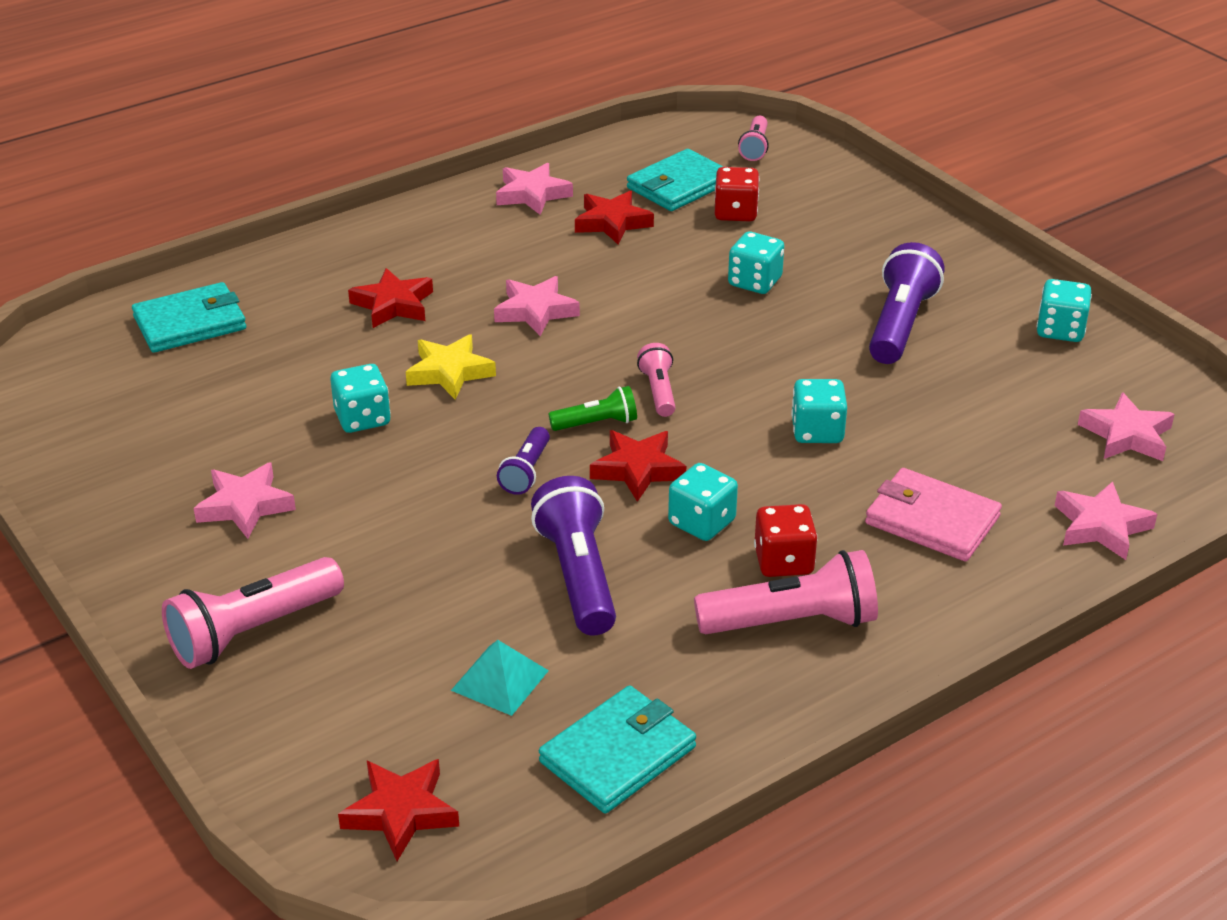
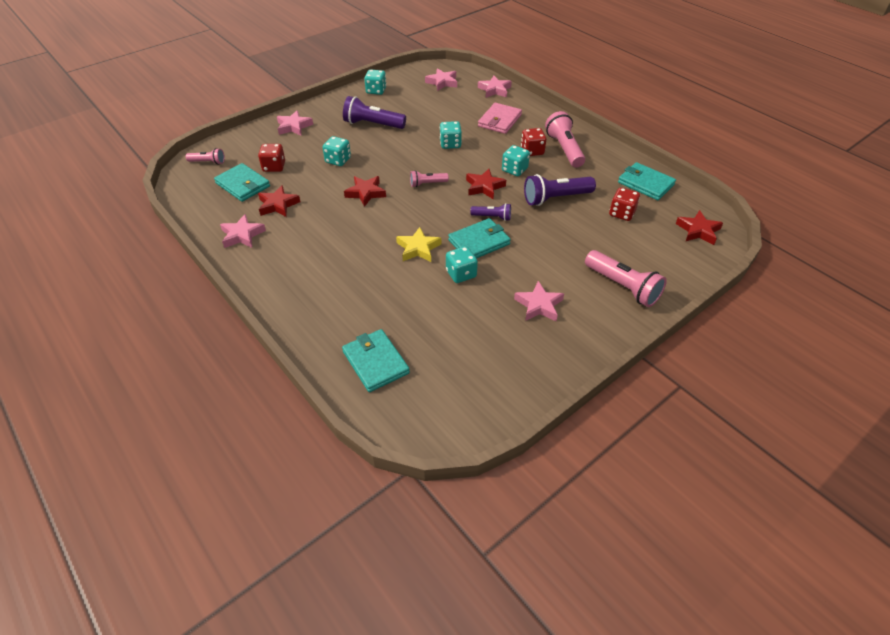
camera: 95 degrees left, 10 degrees up
red star [348,268,433,328] -> red star moved to [344,176,386,207]
turquoise pyramid [451,640,549,716] -> red dice [609,188,640,221]
pink star [494,276,580,336] -> pink star moved to [277,111,313,136]
green flashlight [549,386,637,431] -> none
none -> turquoise wallet [448,218,511,258]

